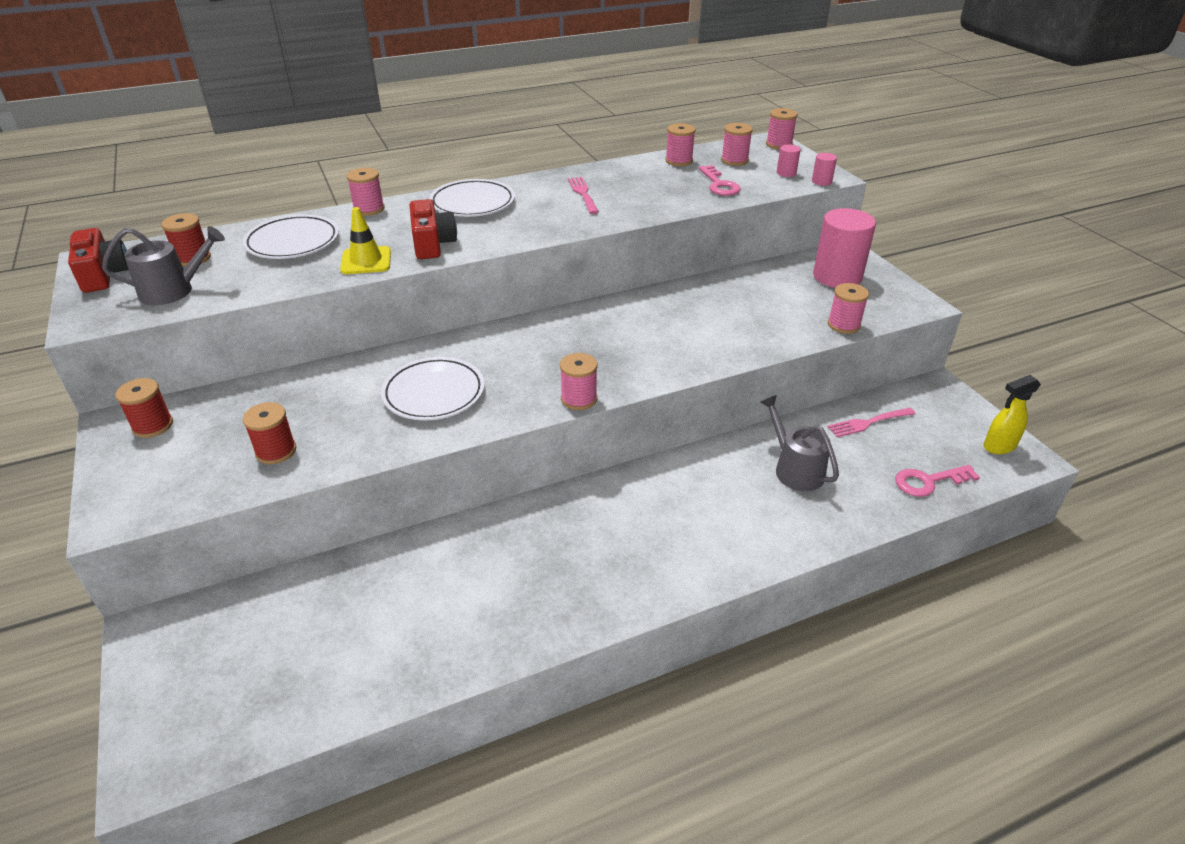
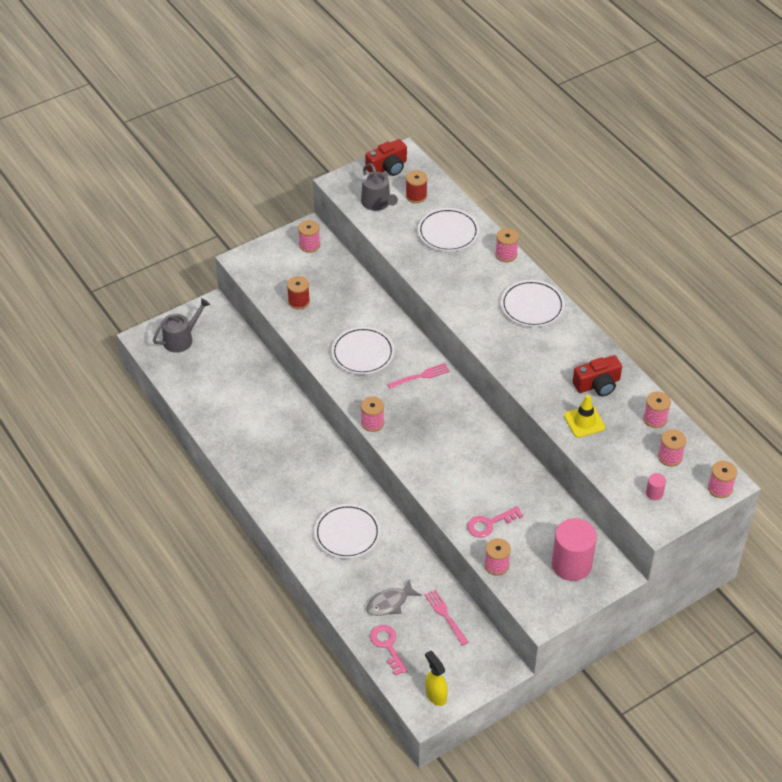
camera: 80 degrees right, 10 degrees up
red spool [115,378,173,438] -> pink spool [298,220,320,253]
yellow traffic cone [340,207,391,274] -> yellow traffic cone moved to [564,395,605,438]
red camera [409,199,457,259] -> red camera moved to [573,355,622,396]
pink fork [568,177,599,214] -> pink fork moved to [388,363,450,389]
pink key [698,165,741,196] -> pink key moved to [467,506,523,538]
grey watering can [760,395,839,491] -> grey watering can moved to [153,298,210,353]
pink cylinder [812,153,837,186] -> none
none -> white plate [314,504,381,559]
none -> grey fish [366,579,422,616]

